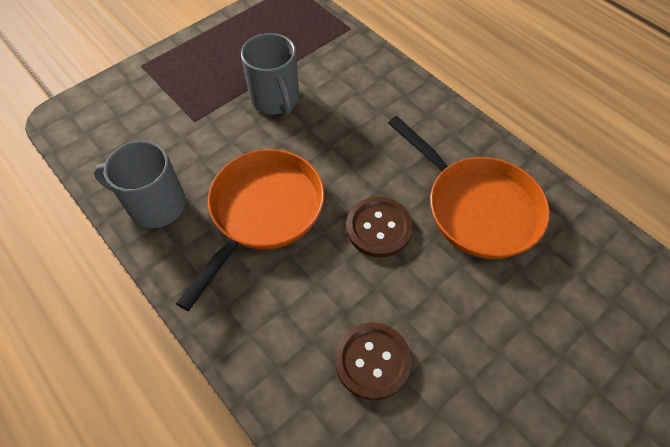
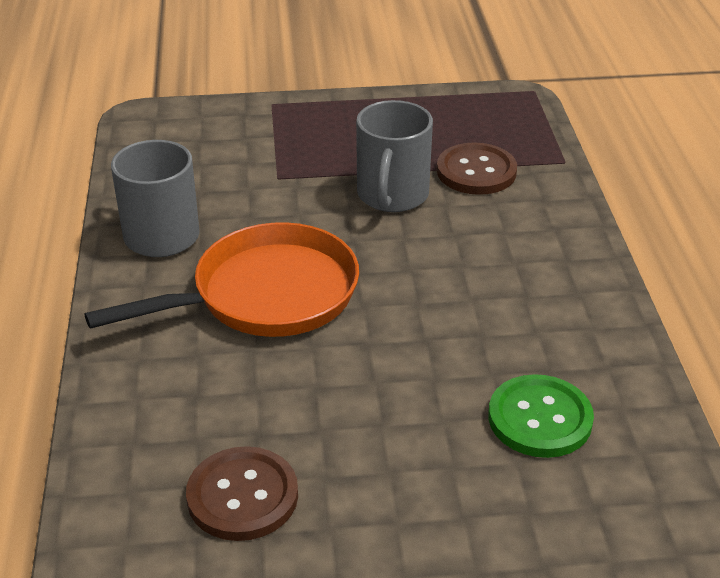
camera: 35 degrees right, 20 degrees down
brown button [346,197,413,258] -> brown button moved to [437,142,517,195]
orange pan [388,116,550,259] -> green button [488,374,594,458]

